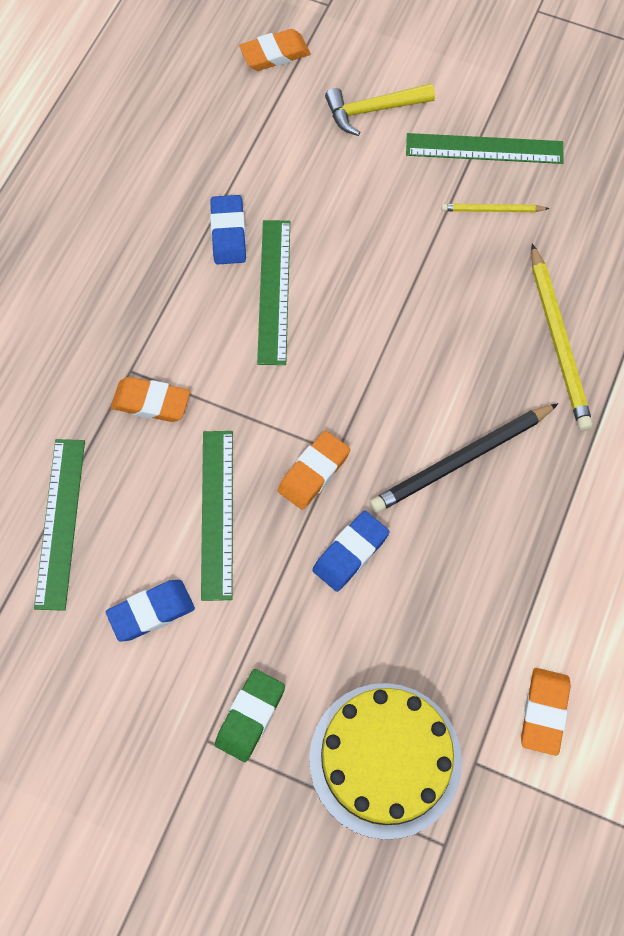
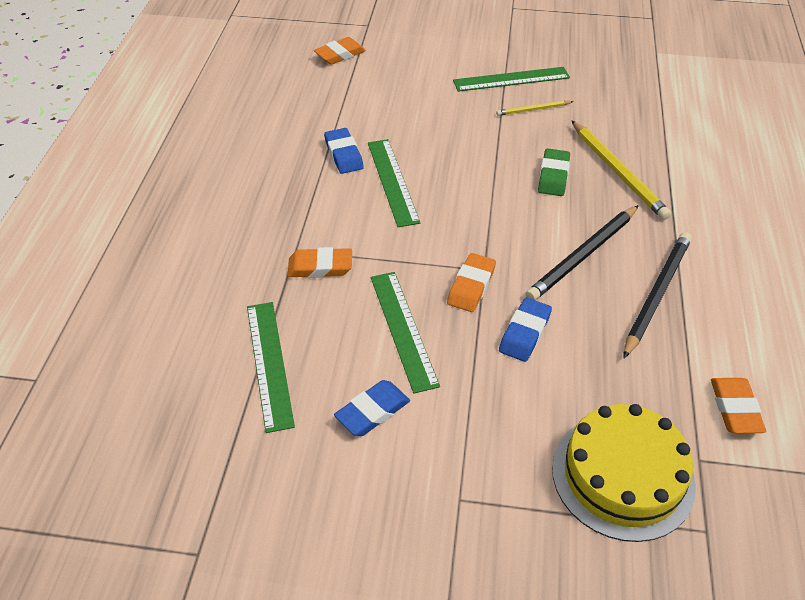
camera: 15 degrees left, 20 degrees down
green eraser [215,669,285,762] -> green eraser moved to [538,149,570,196]
yellow hammer [325,83,435,136] -> none
none -> black pencil [623,232,692,359]

